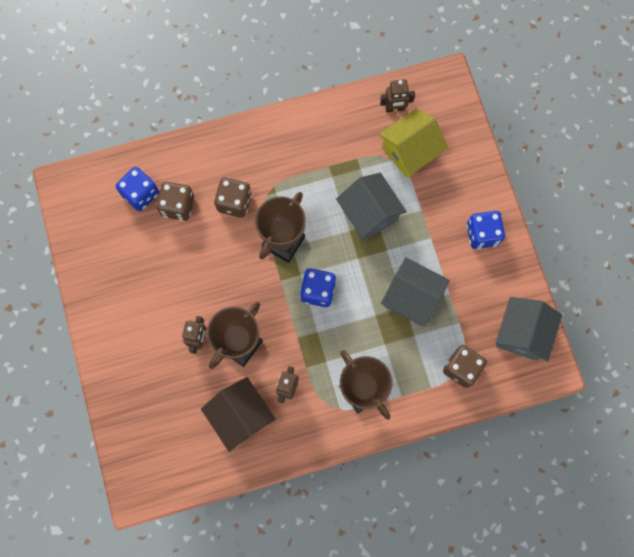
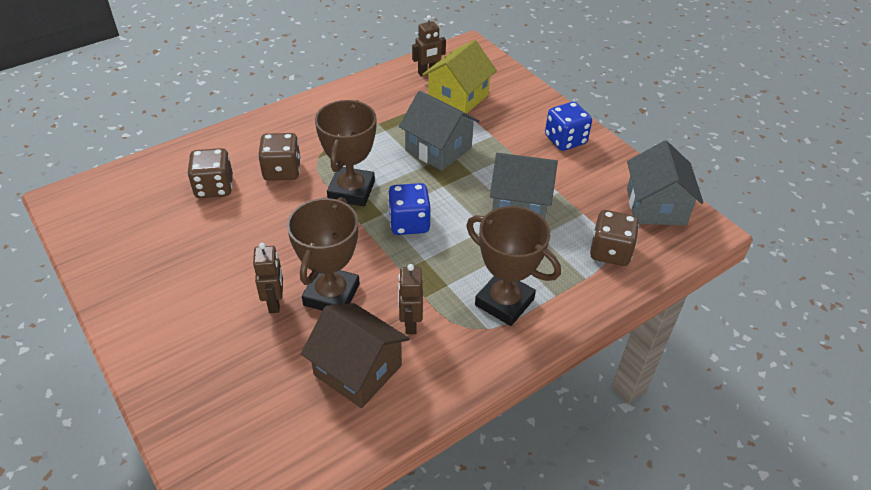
camera: 20 degrees left, 30 degrees down
blue dice [116,167,159,211] -> none

